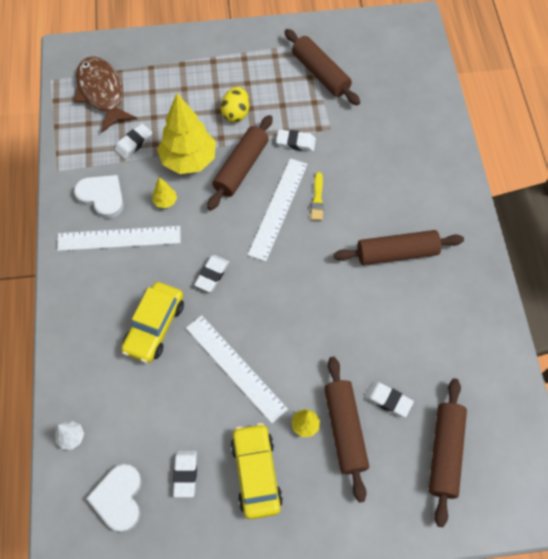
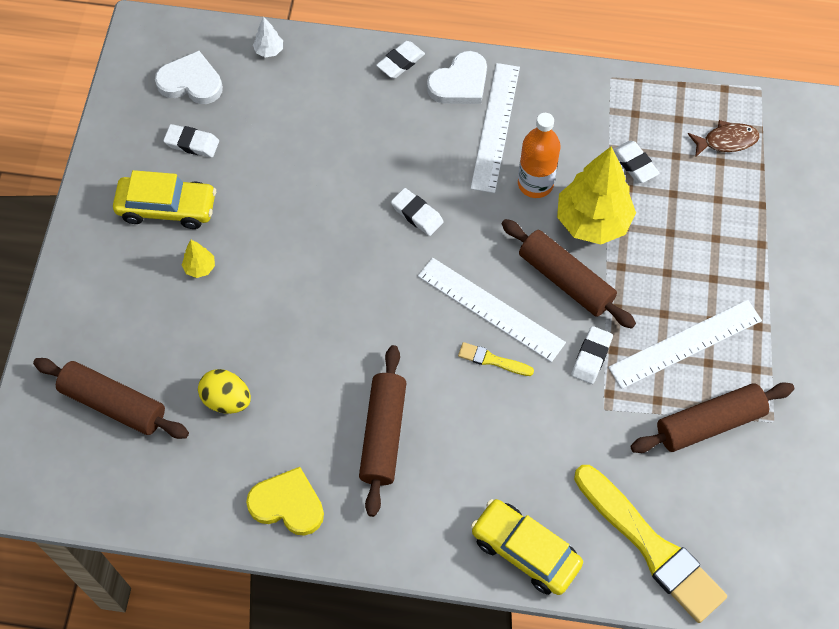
camera: 105 degrees right, 0 degrees up
brown fish [74,56,137,132] -> brown fish [688,120,760,158], size x0.55
white heart [74,175,124,219] -> white heart moved to [427,51,487,104]
yellow car [121,282,184,363] -> yellow car moved to [471,499,583,595]
yellow tree [152,177,177,208] -> orange bottle [518,113,561,198]
white ruler [186,315,288,423] -> white ruler moved to [608,300,762,389]
yellow egg [221,87,250,123] -> yellow egg moved to [198,369,251,414]
brown rolling pin [324,357,369,503] -> none
white eraser [364,382,414,417] -> white eraser moved to [376,41,425,78]
none -> yellow heart [246,467,324,536]
none -> yellow brush [574,465,727,623]

